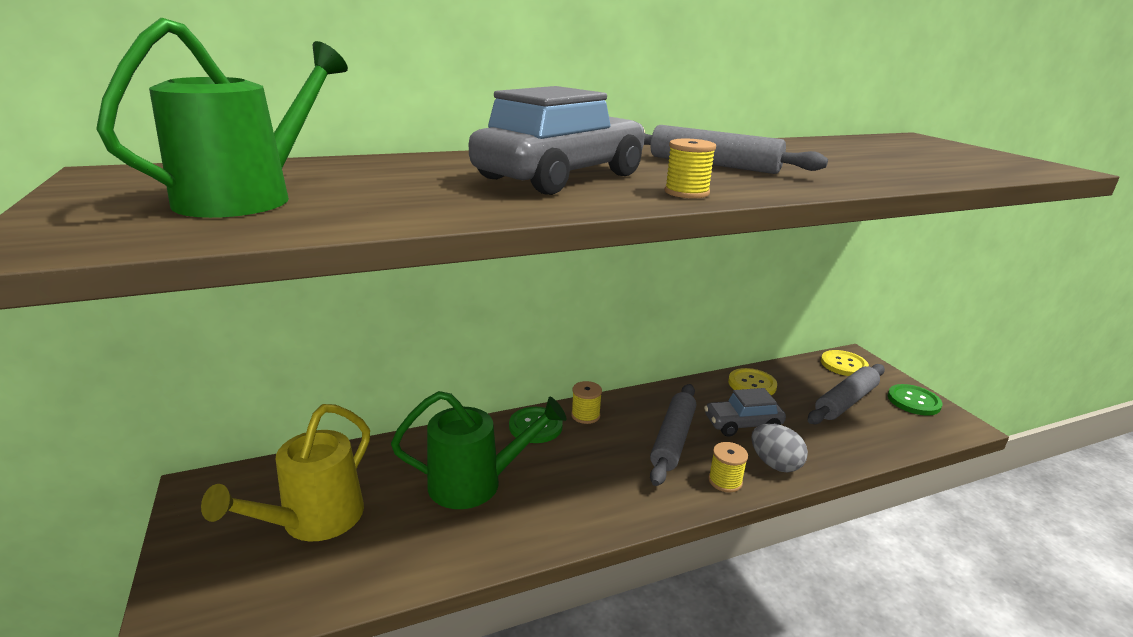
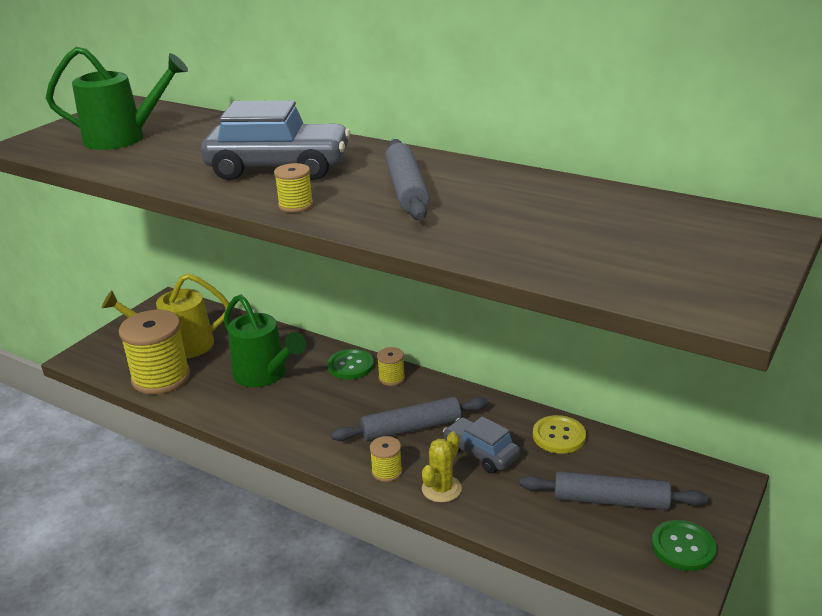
camera: 55 degrees right, 5 degrees up
grey egg [751,424,808,473] -> yellow cactus [422,431,462,503]
yellow button [821,350,869,376] -> none
none -> yellow spool [119,310,190,395]

